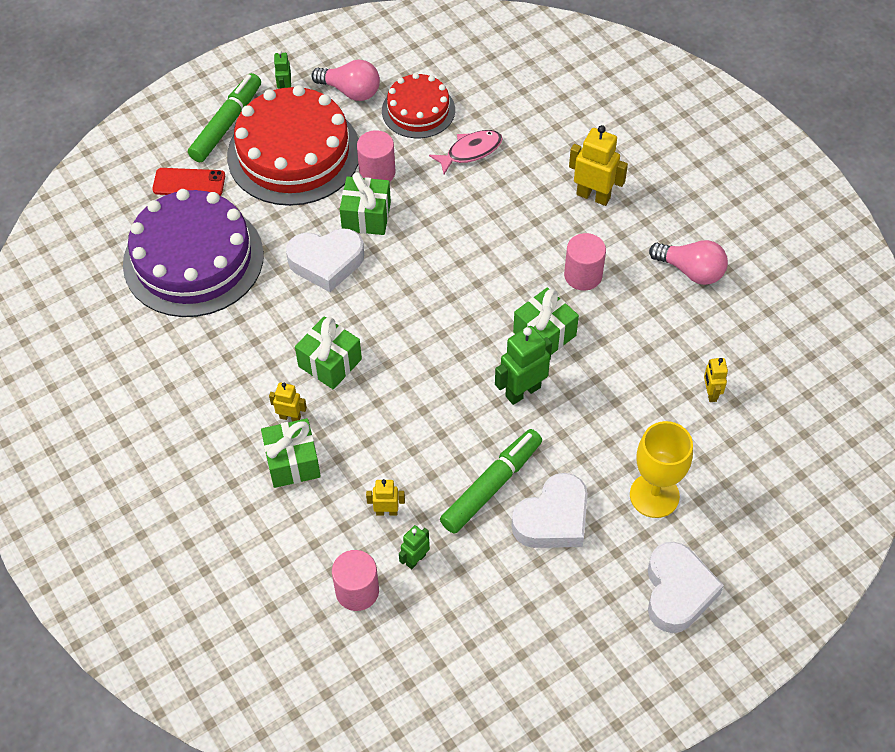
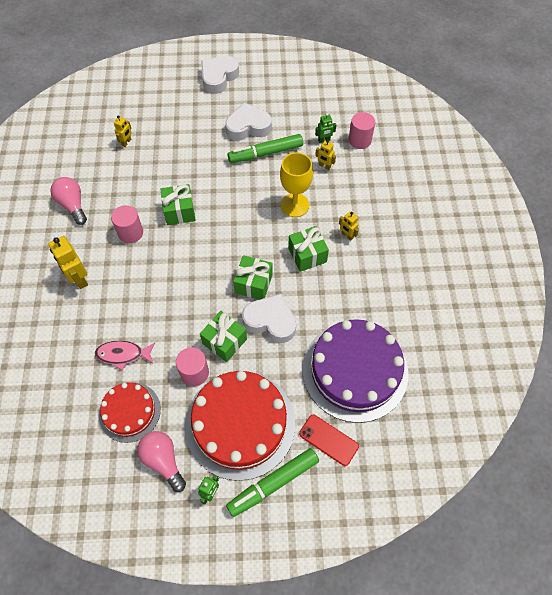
camera: 150 degrees left, 5 degrees up
green gift [261,418,321,488] -> green gift moved to [233,255,273,300]
green robot [495,326,552,405] -> none
yellow goblet [630,421,693,518] -> yellow goblet moved to [280,152,313,217]

